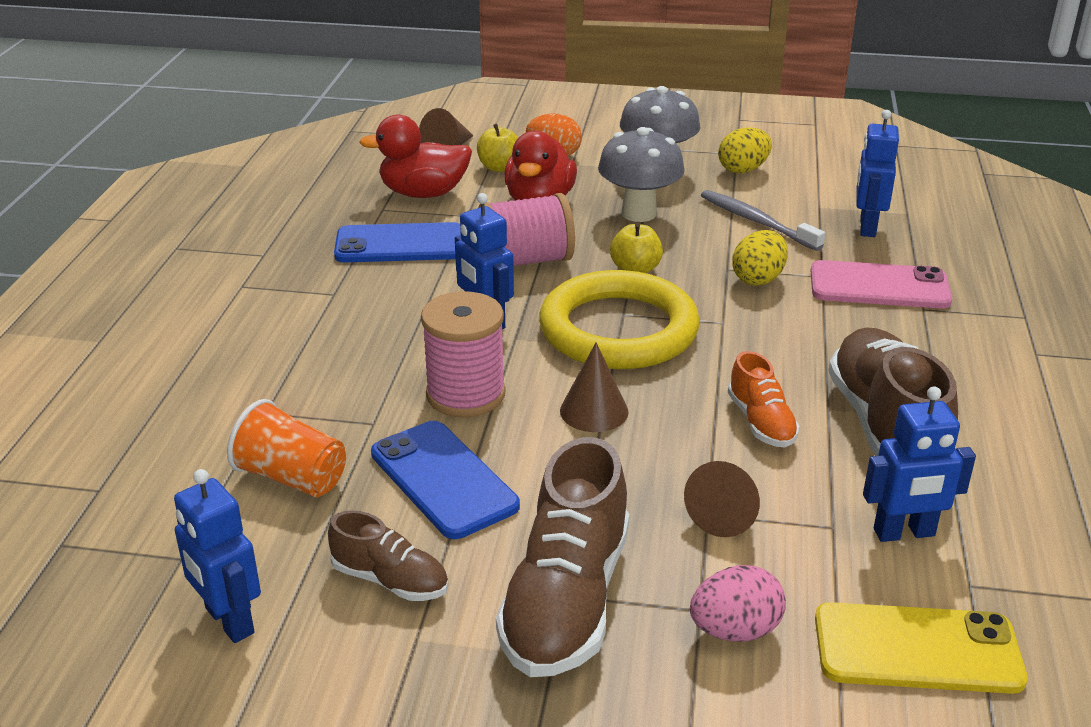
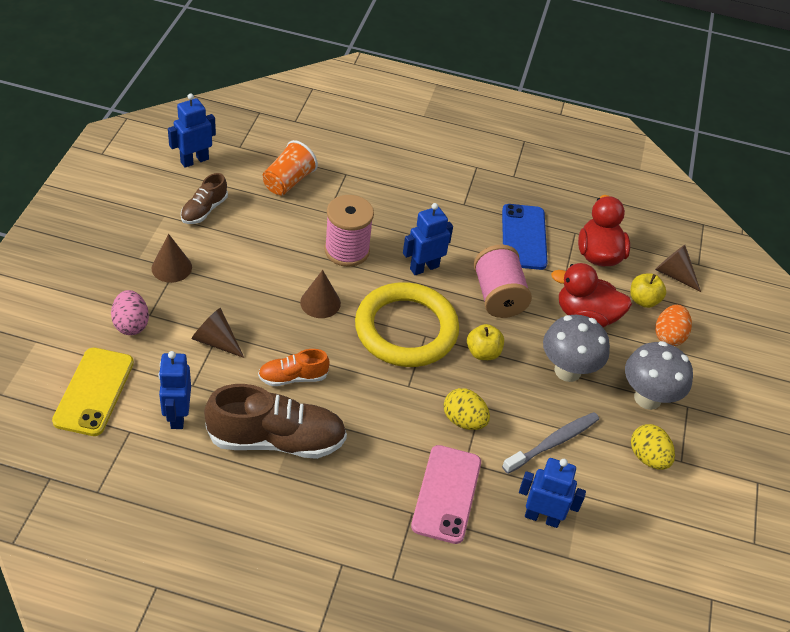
camera: 90 degrees right, 15 degrees up
blue phone [371,421,520,539] -> none
brown shoe [496,437,629,677] -> brown cone [152,234,192,283]

